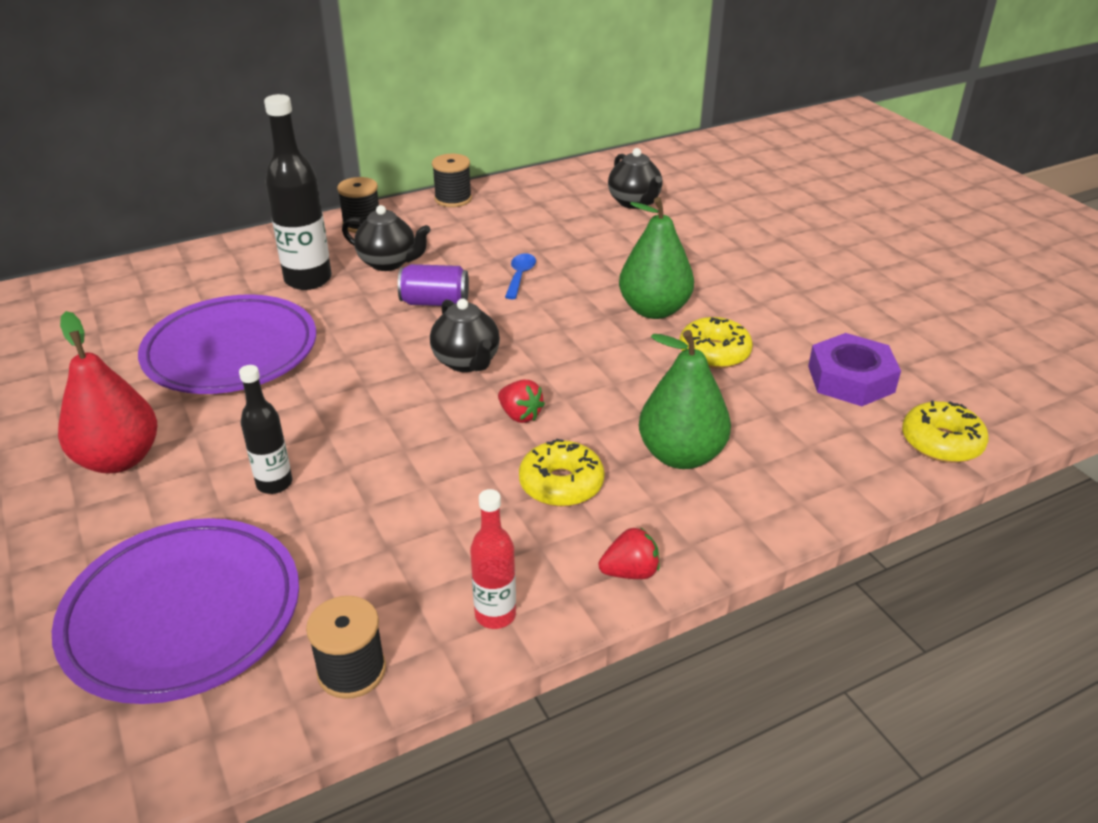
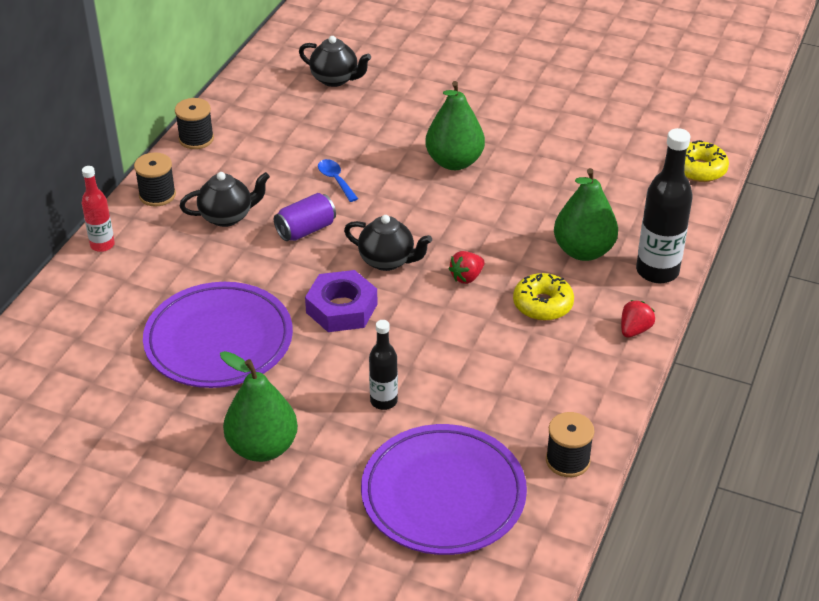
camera: 40 degrees left, 5 degrees up
red pear [58,311,157,473] -> green pear [220,351,298,462]
black bottle [264,94,332,290] -> black bottle moved to [636,128,693,283]
red bottle [470,489,516,629] -> red bottle moved to [82,166,115,252]
red strawberry [498,380,545,423] -> red strawberry turned 135 degrees clockwise [449,251,485,284]
yellow donut [680,317,753,369] -> none
purple nut [808,333,901,406] -> purple nut moved to [305,270,378,332]

